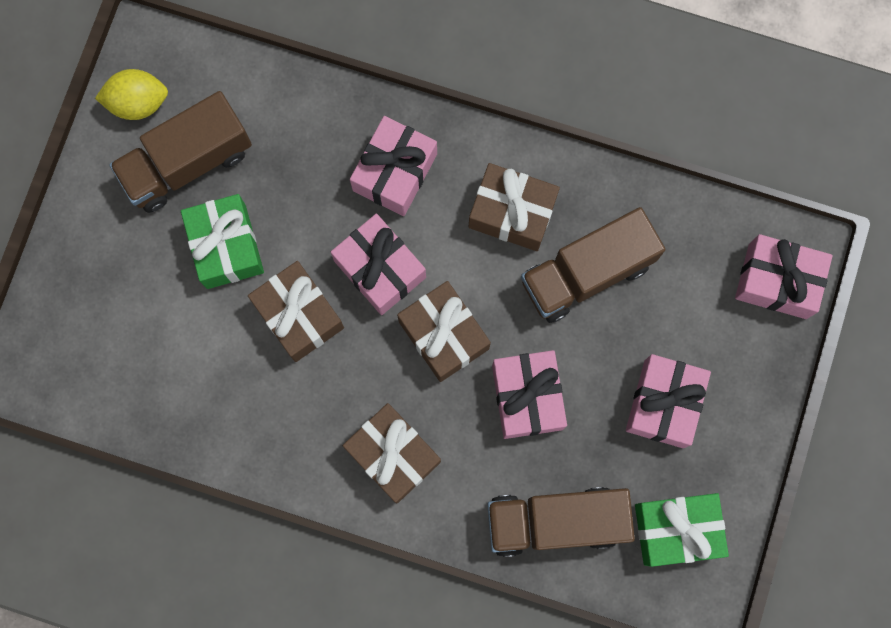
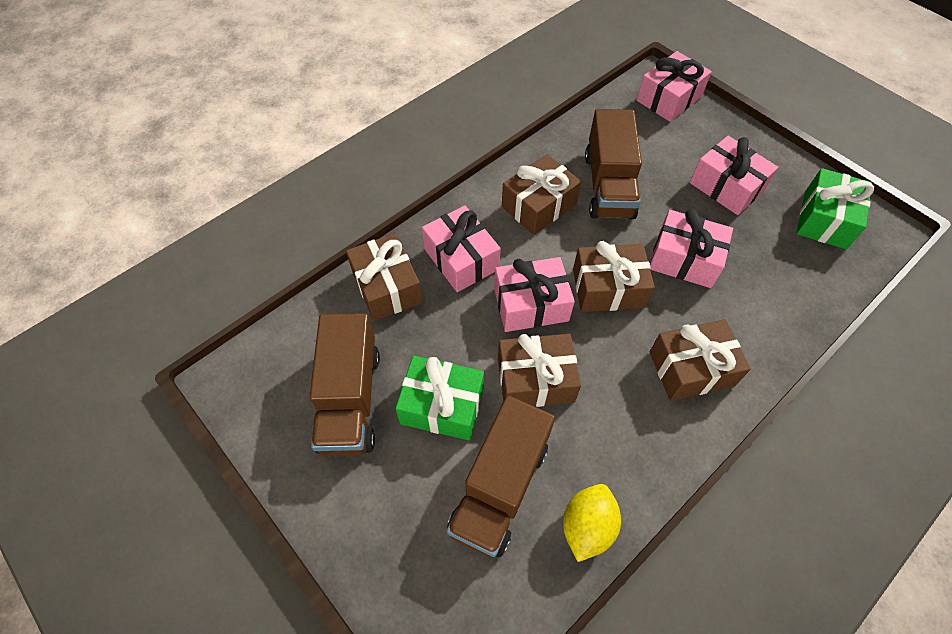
camera: 60 degrees left, 20 degrees down
yellow lemon [95,69,168,120] -> yellow lemon moved to [563,484,621,562]
brown truck [487,487,635,557] -> brown truck moved to [447,396,555,558]
none -> brown gift [346,233,423,321]

